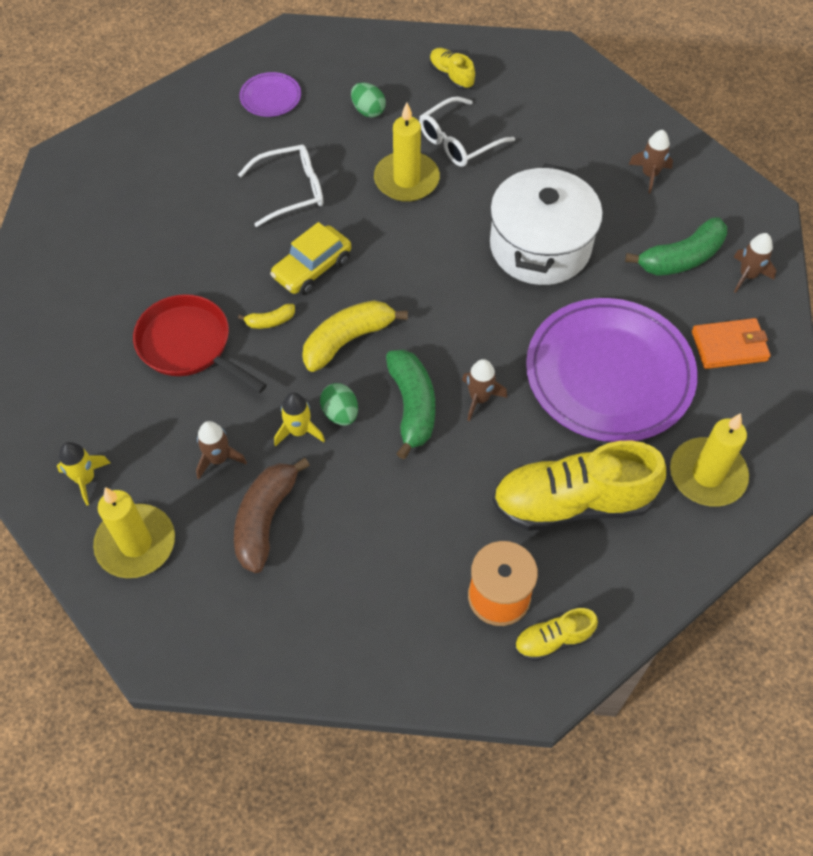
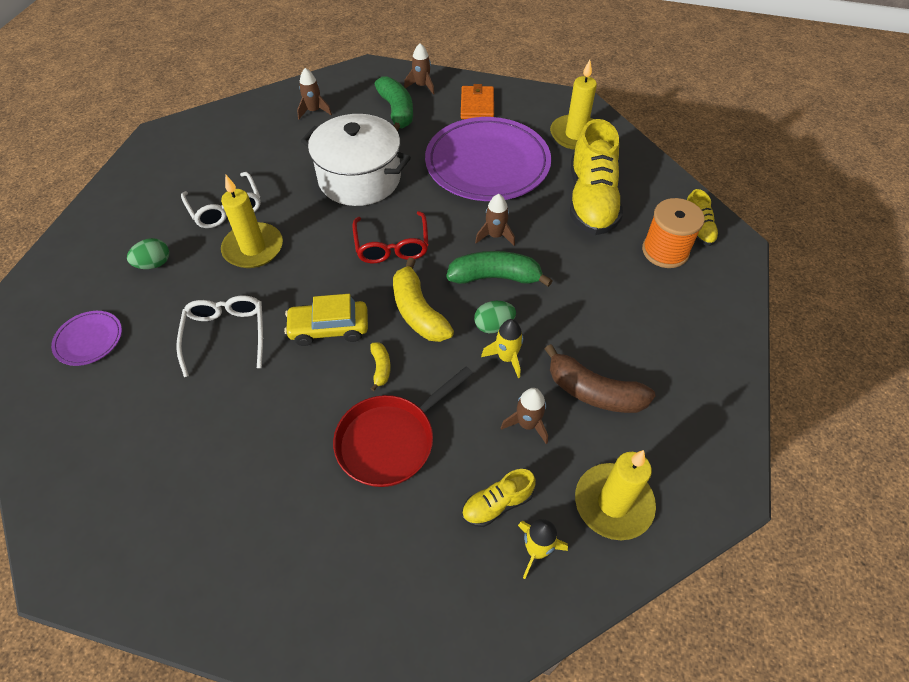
camera: 80 degrees left, 5 degrees down
yellow car [270,222,351,295] -> yellow car turned 120 degrees clockwise [284,294,368,346]
yellow shoe [429,48,475,90] -> yellow shoe moved to [462,469,536,527]
none -> red glasses [352,211,428,263]

